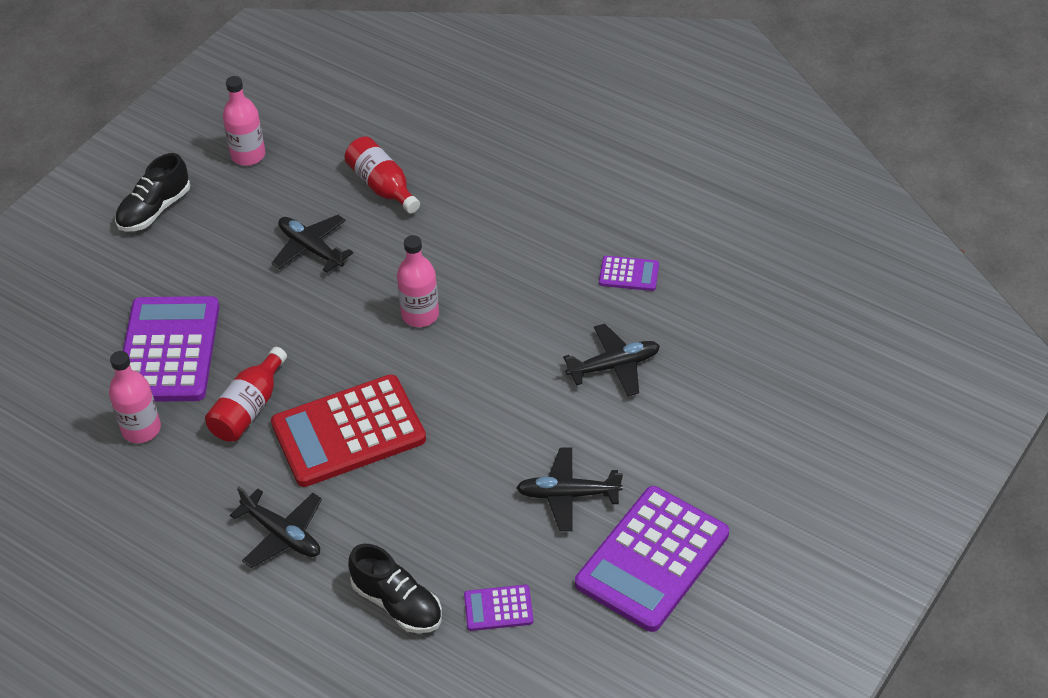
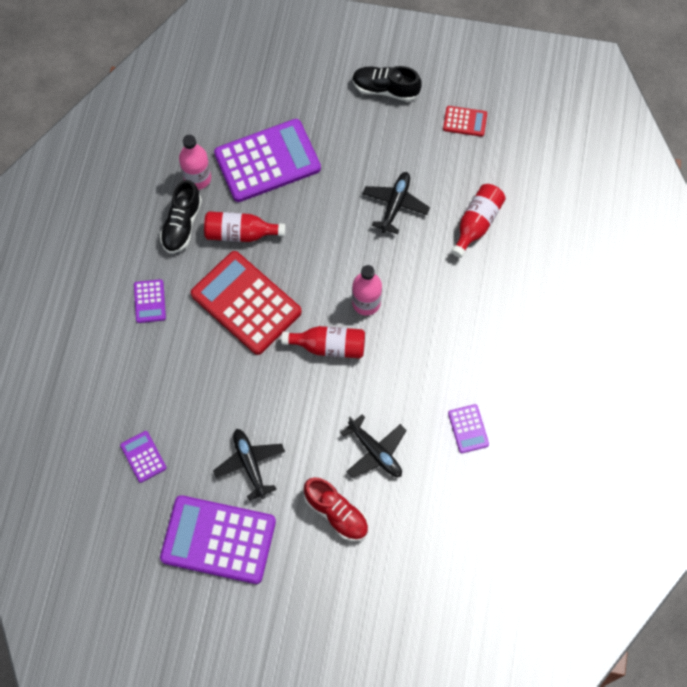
camera: 65 degrees right, 20 degrees up
pink bottle [223,76,265,166] -> red calculator [443,106,487,137]
black plane [230,486,322,568] -> purple calculator [134,279,166,323]
black shoe [348,544,442,633] -> black shoe moved to [160,180,202,253]
none -> red bottle [281,326,365,359]
none -> red shoe [304,477,368,541]

